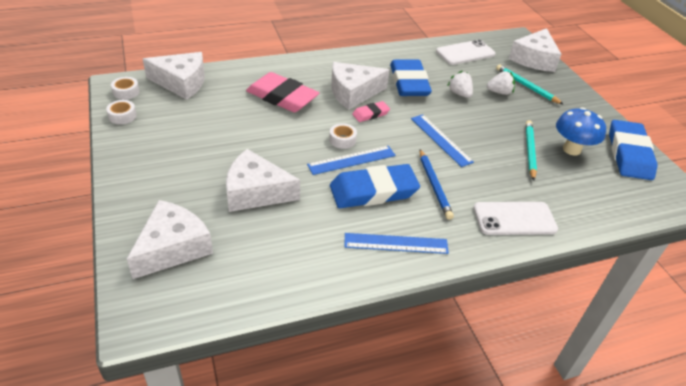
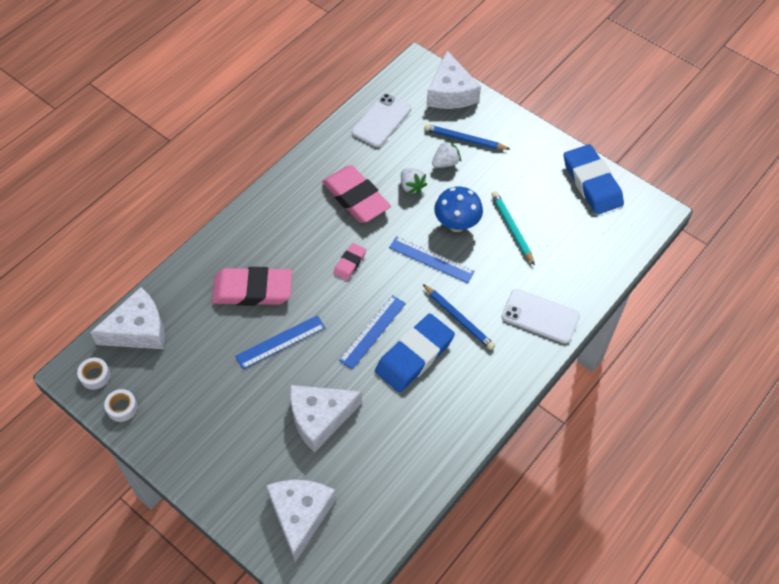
camera: 30 degrees left, 15 degrees up
white tape [329,123,357,149] -> none
white cheese [331,62,390,110] -> none
blue ruler [344,233,449,254] -> blue ruler moved to [235,315,325,369]
blue eraser [390,60,432,96] -> pink eraser [322,165,391,223]
white strawberry [447,71,473,98] -> white strawberry turned 150 degrees counterclockwise [401,168,427,194]
white phone [474,202,558,235] -> white phone turned 60 degrees clockwise [501,289,580,344]
turquoise pencil [496,64,564,105] -> blue pencil [424,124,510,150]
blue mushroom [556,107,606,156] -> blue mushroom moved to [434,187,483,232]

